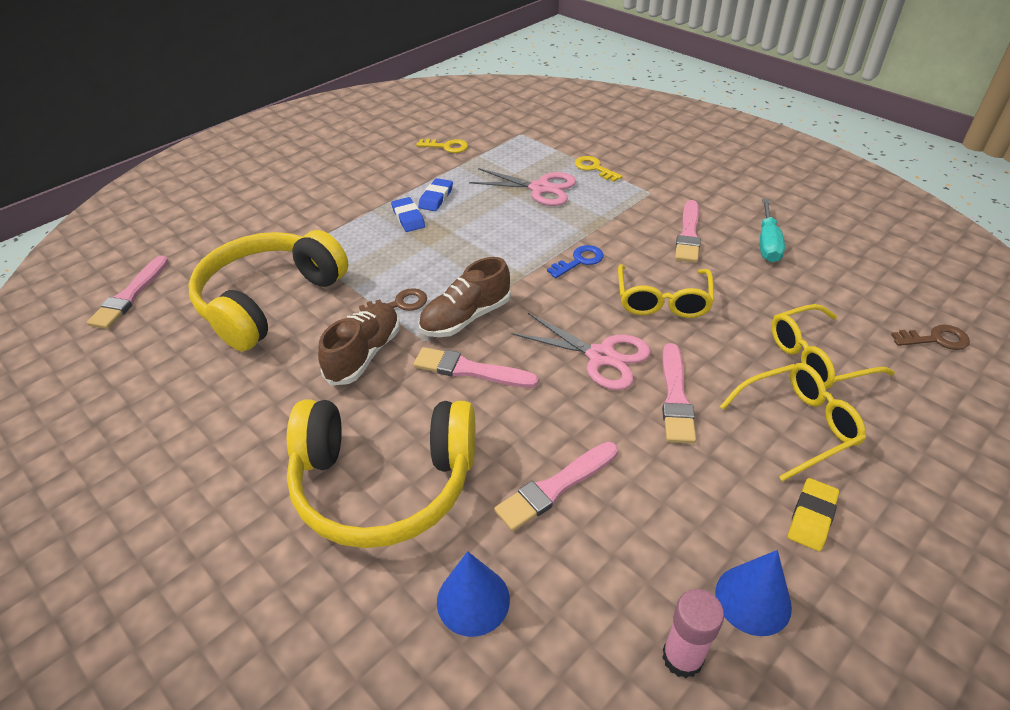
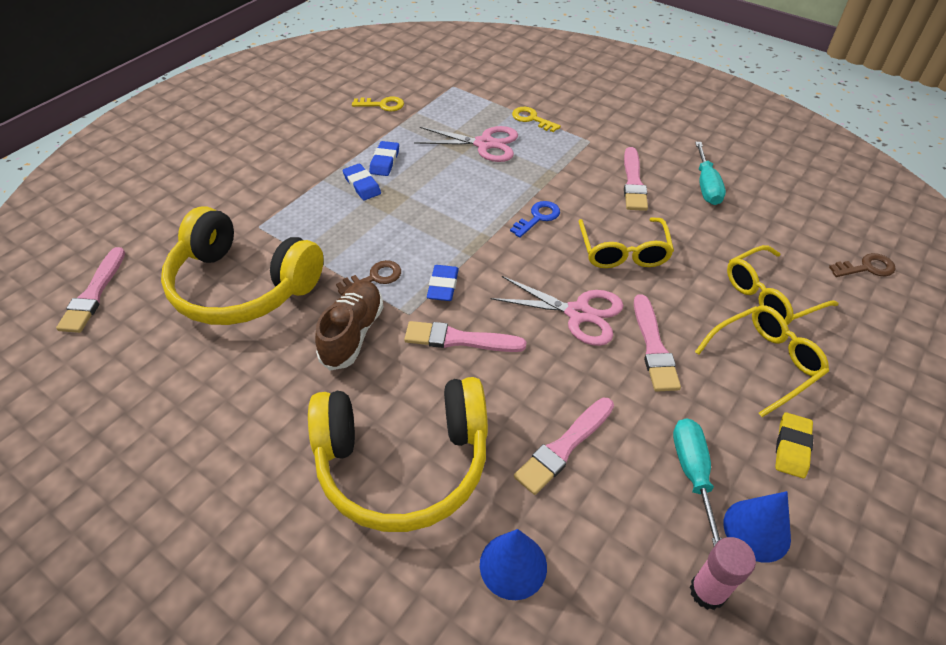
camera: 10 degrees left, 5 degrees up
yellow headphones [188,230,348,351] -> yellow headphones turned 90 degrees counterclockwise [161,206,324,325]
brown shoe [418,257,511,337] -> blue eraser [427,265,459,301]
none -> turquoise screwdriver [673,418,722,546]

